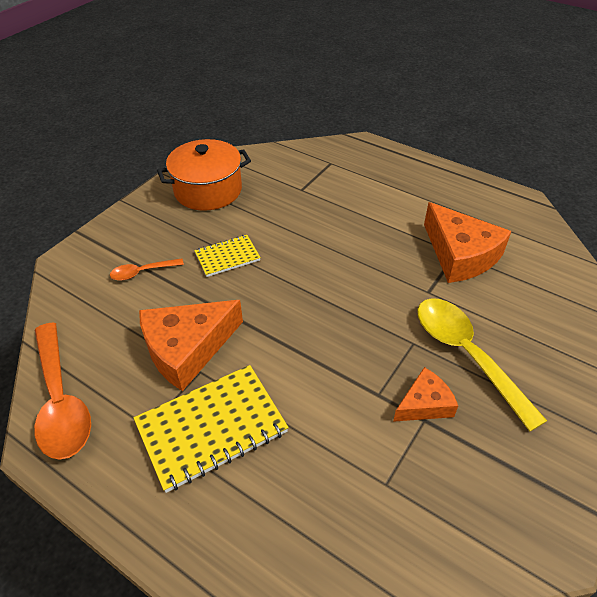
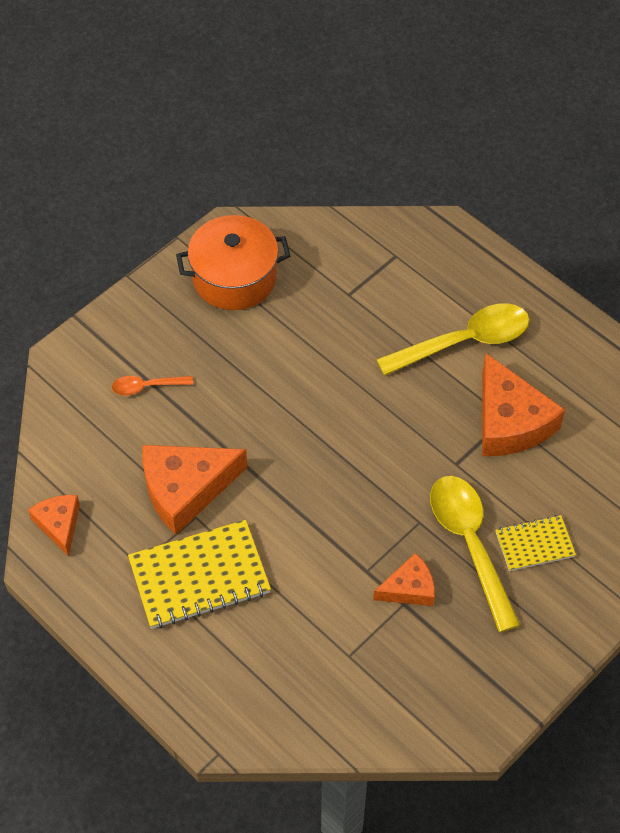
camera: 10 degrees right, 10 degrees up
orange spoon [34,322,91,460] -> orange cheese [28,495,80,557]
yellow notebook [194,235,261,277] -> yellow notebook moved to [496,515,576,571]
none -> yellow spoon [376,303,529,376]

